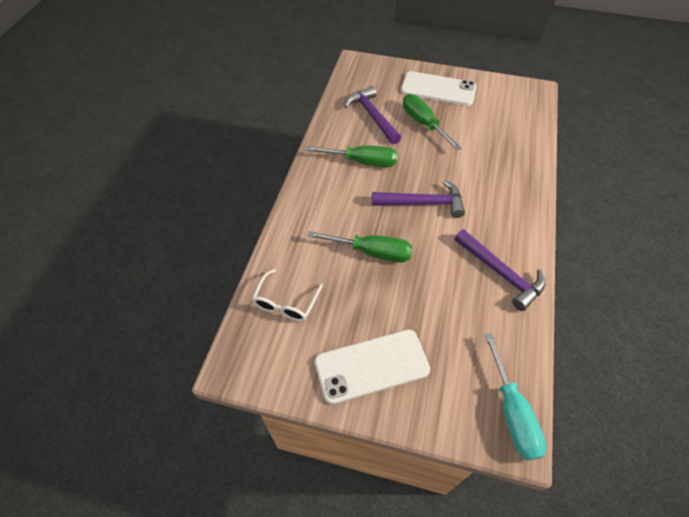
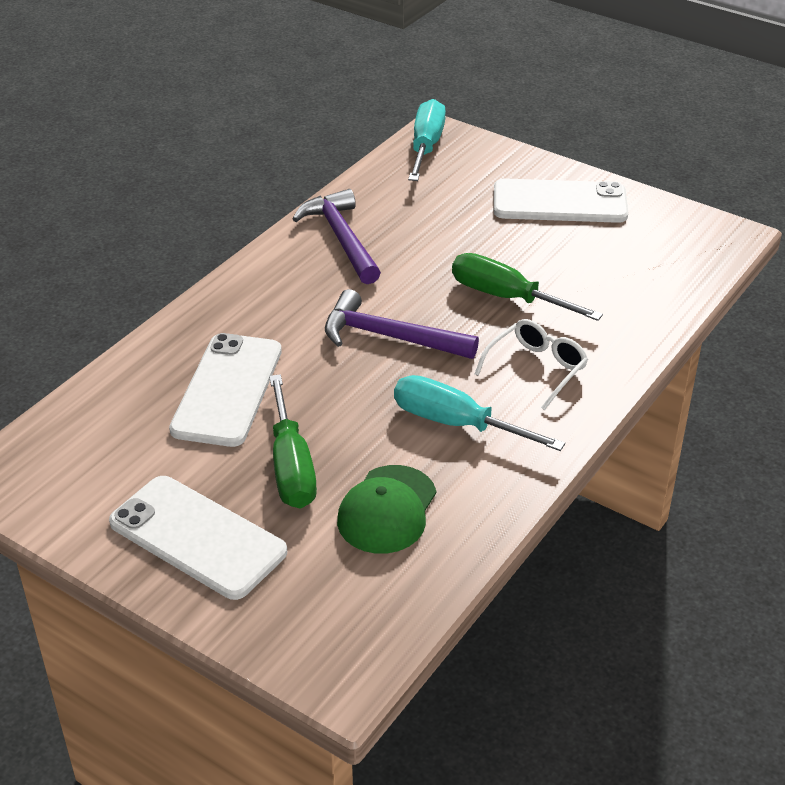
camera: 160 degrees left, 15 degrees down
white glasses [252,269,323,321] -> white glasses moved to [475,319,588,410]
green screwdriver [305,145,398,167] -> turquoise screwdriver [394,375,565,451]
purple hammer [344,86,401,145] -> green cap [337,465,436,554]
none -> white phone [169,333,282,447]

